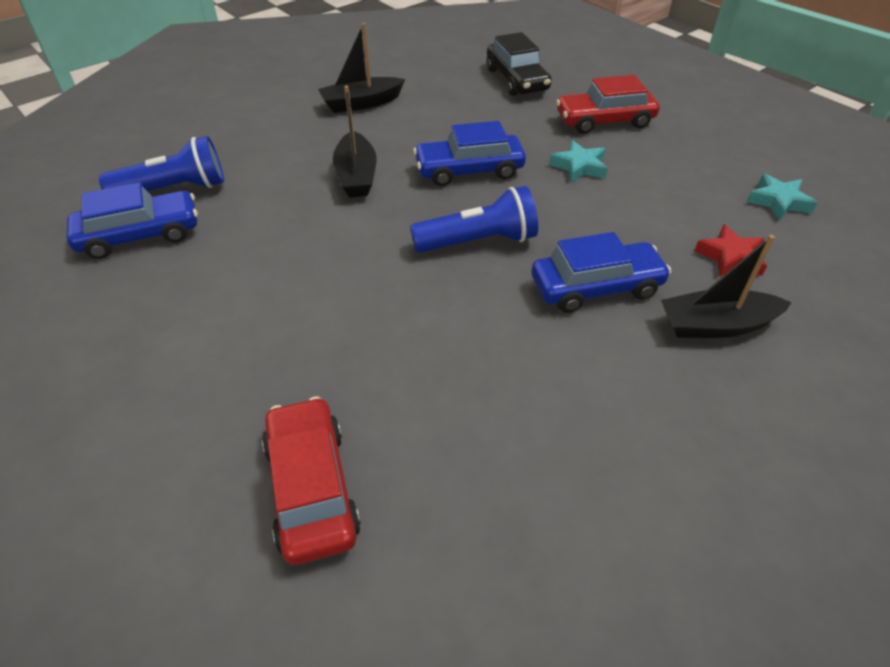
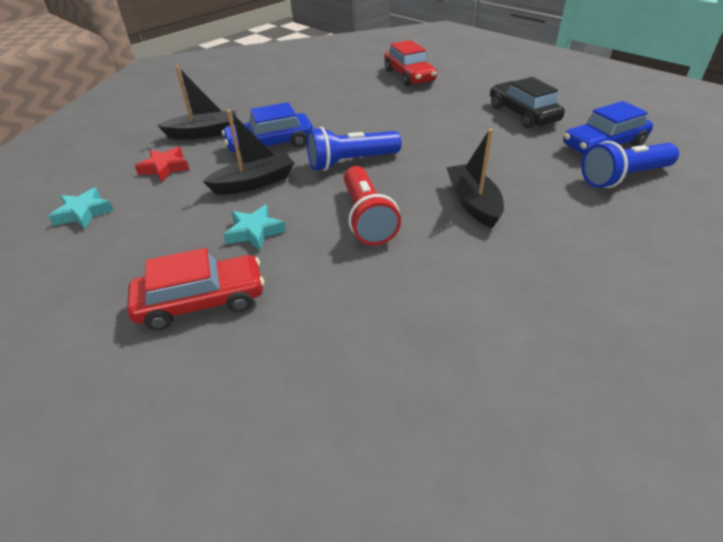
camera: 175 degrees right, 5 degrees down
black boat [318,23,405,113] -> black boat moved to [203,110,294,195]
blue car [413,121,526,186] -> red flashlight [344,166,401,245]
black car [487,32,552,96] -> black car moved to [490,77,565,128]

